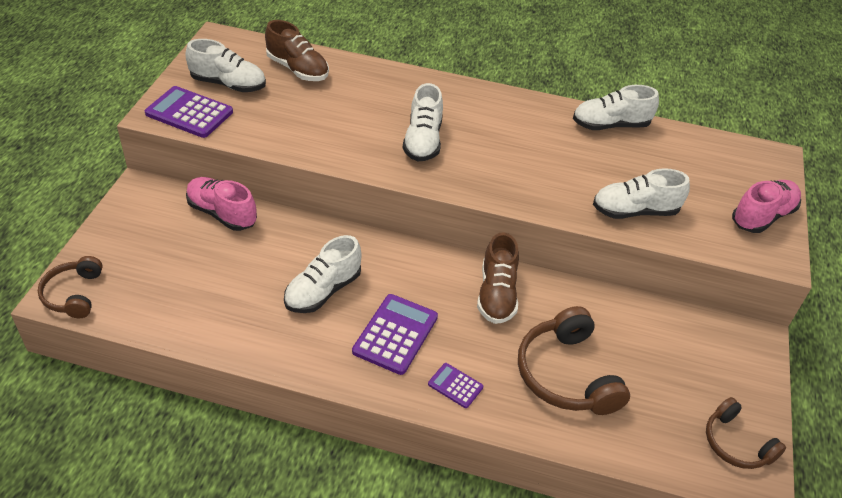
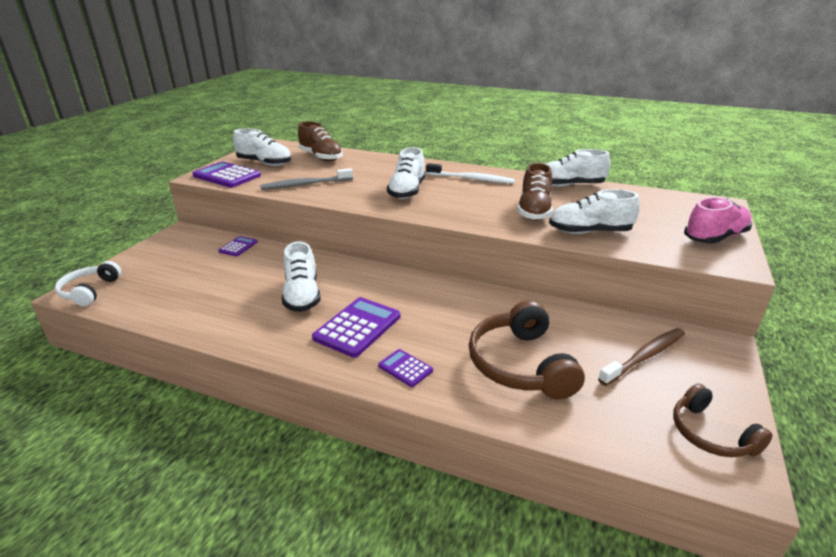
camera: 10 degrees right, 15 degrees down
brown headphones [38,256,103,318] -> white headphones [55,261,121,306]
pink shoe [186,177,257,231] -> purple calculator [218,236,257,256]
white shoe [284,235,362,313] -> white shoe turned 60 degrees counterclockwise [282,241,320,312]
brown shoe [477,233,519,324] -> brown shoe moved to [517,163,553,220]
none -> grey toothbrush [260,168,353,190]
none -> white toothbrush [426,163,515,184]
none -> brown toothbrush [598,328,685,386]

